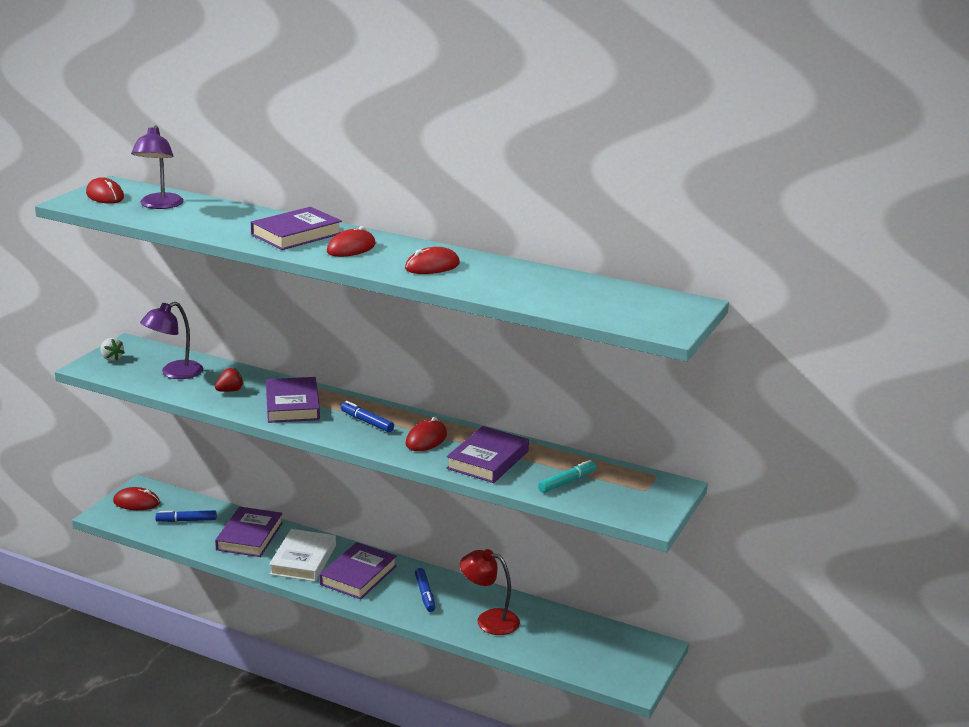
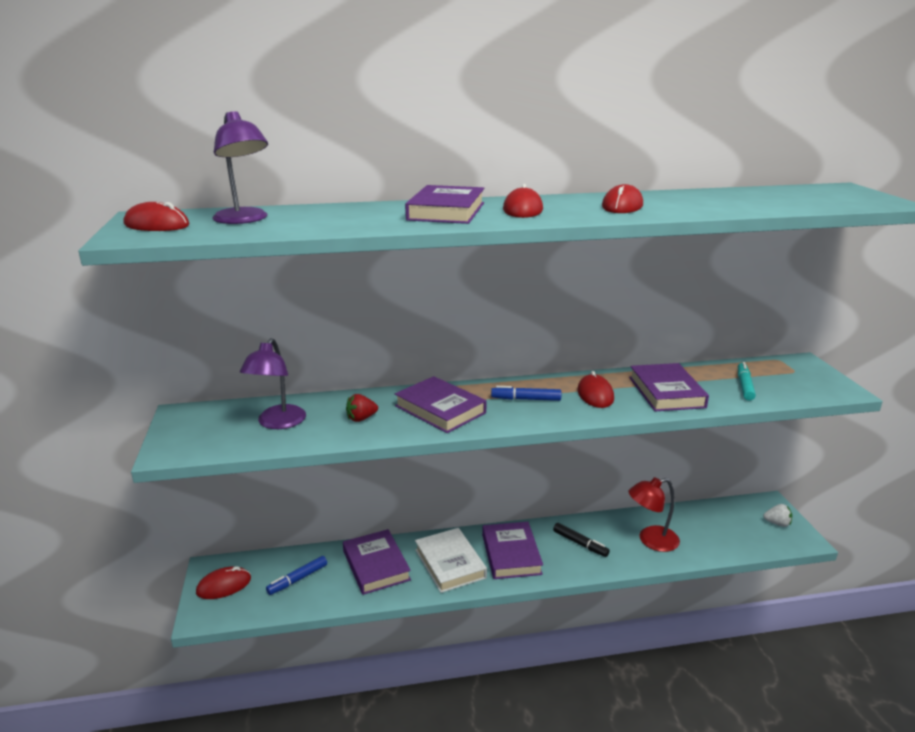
camera: 35 degrees left, 0 degrees up
white strawberry [100,338,125,361] -> white strawberry moved to [763,504,792,527]
red strawberry [215,368,244,392] -> red strawberry turned 135 degrees counterclockwise [346,394,378,422]
blue marker [415,568,435,612] -> black marker [553,523,610,557]

